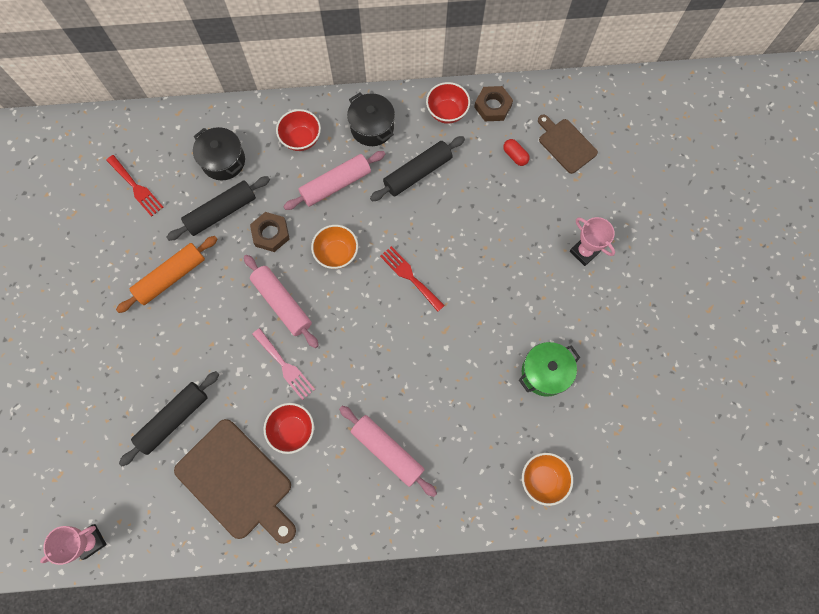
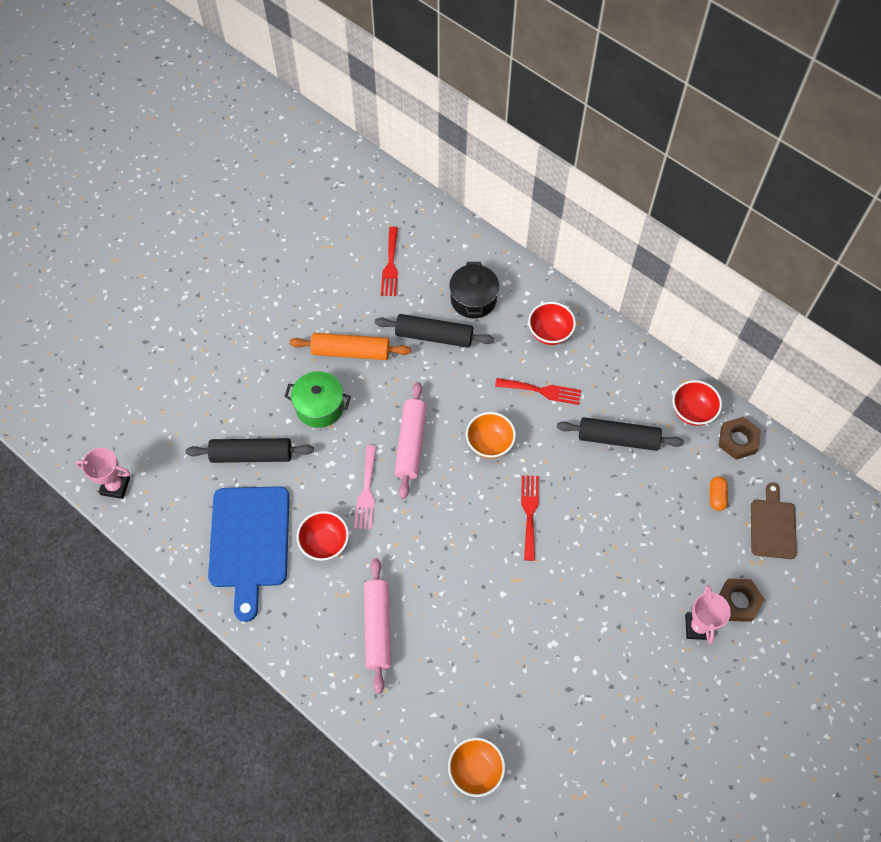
camera: 45 degrees right, 10 degrees down
brown cutting board [174,419,296,544] -> blue cutting board [208,486,290,622]
brown nut [250,212,290,252] -> brown nut moved to [719,579,764,622]
pink rolling pin [283,151,385,210] -> red fork [495,378,581,405]
black pot [347,93,395,146] -> none
red capsule [503,139,530,166] -> orange capsule [710,476,728,511]
green pot [519,342,580,397] -> green pot moved to [284,371,351,428]

